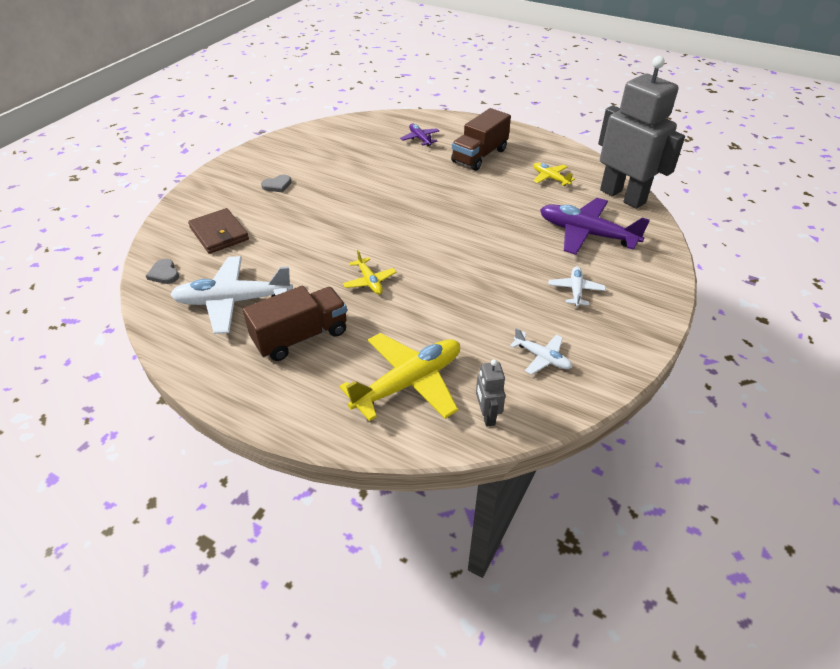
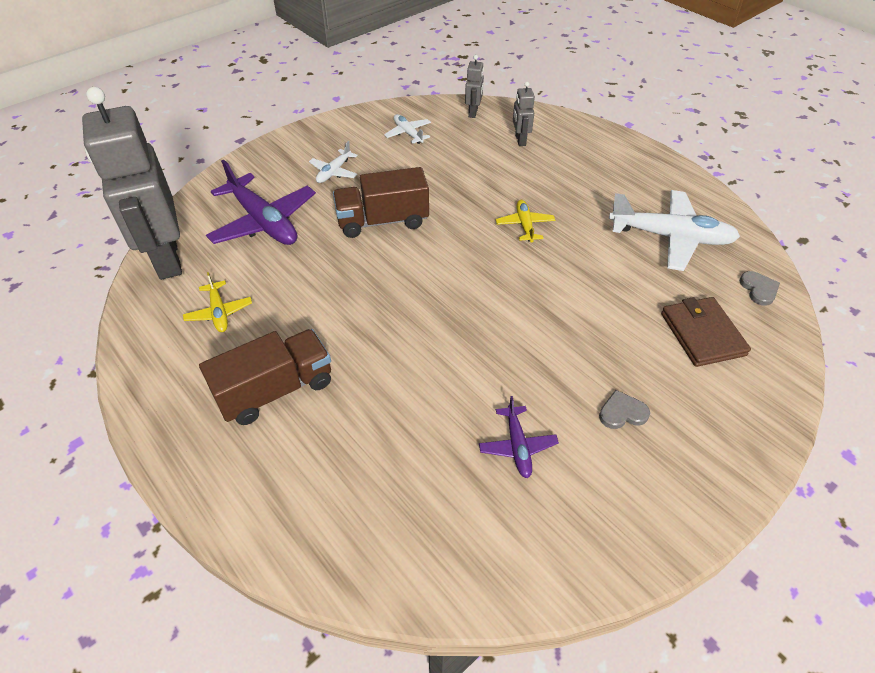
camera: 160 degrees left, 5 degrees up
brown truck [243,286,347,361] -> brown truck moved to [333,167,429,238]
yellow plane [339,333,460,421] -> grey robot [513,82,535,146]
purple plane [400,124,439,147] -> purple plane moved to [479,396,559,478]

